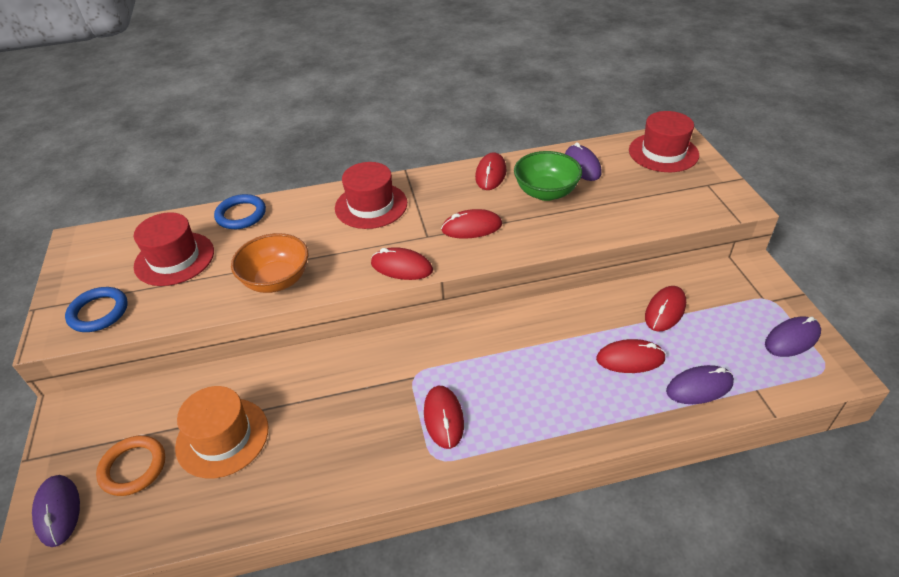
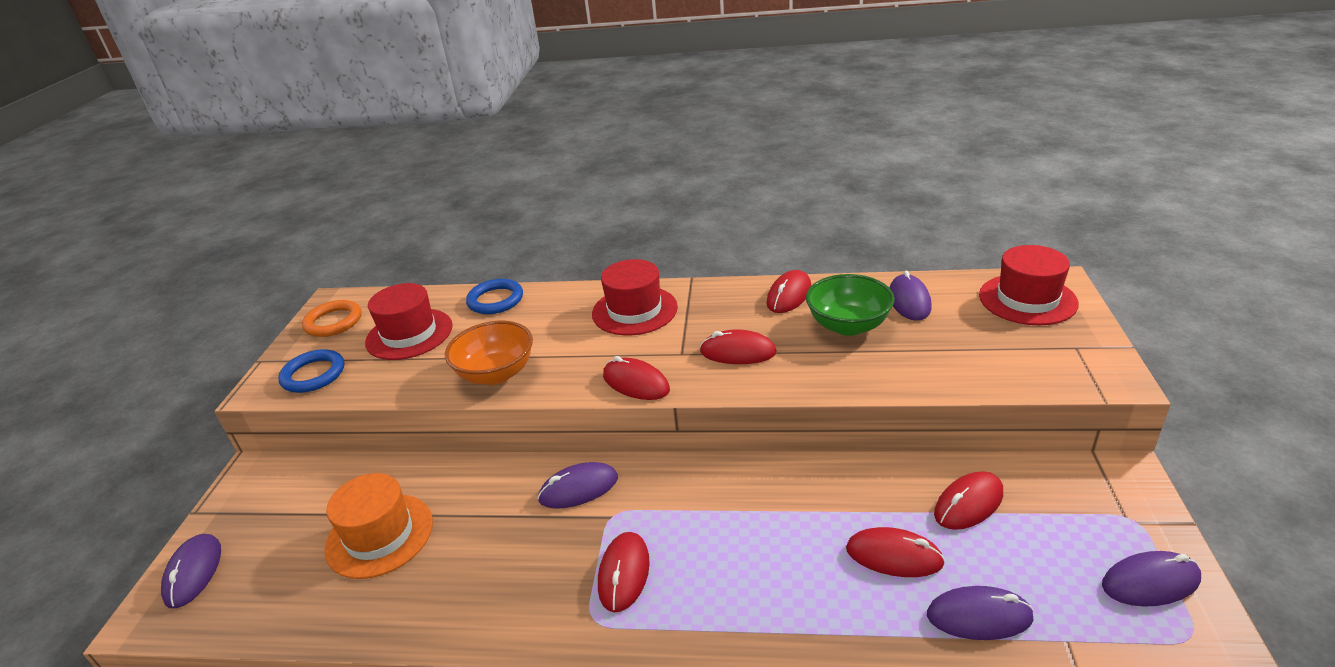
camera: 20 degrees right, 10 degrees down
orange ring [96,435,165,496] -> orange ring moved to [302,300,362,337]
none -> purple mouse [537,462,618,509]

